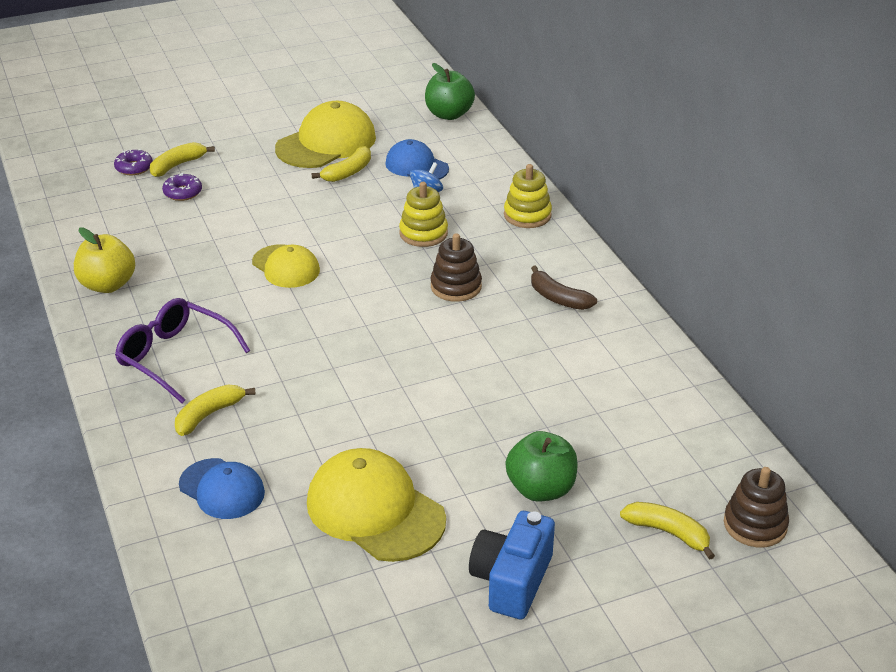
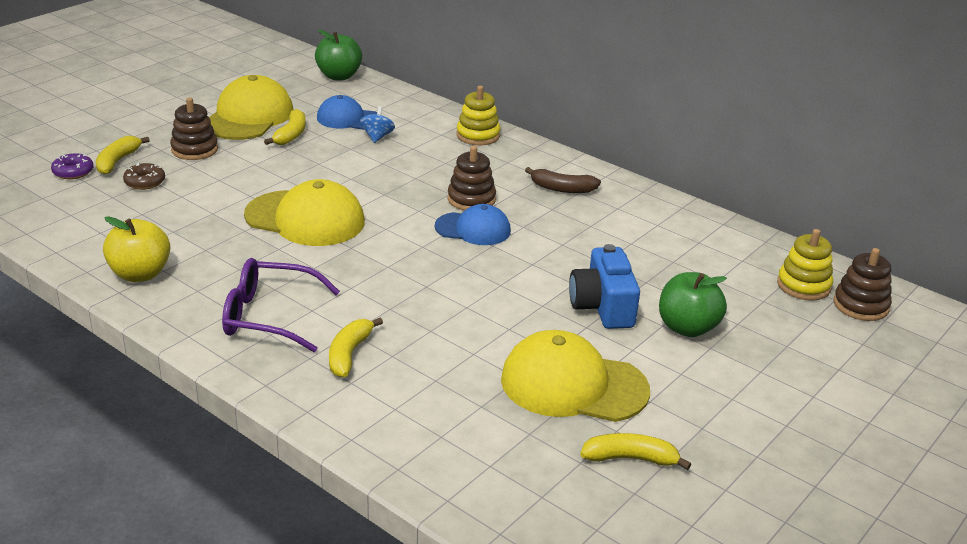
camera: 30 degrees left, 5 degrees down
purple donut [162,173,202,201] -> brown donut [123,163,165,190]
blue cap [179,458,265,519] -> blue cap moved to [435,204,511,245]
yellow cap [252,244,320,288] -> yellow cap [244,179,365,246], size x1.61
yellow stacking toy [399,182,448,247] -> yellow stacking toy moved to [777,229,833,301]
blue camera [469,511,555,619] -> blue camera moved to [569,244,640,329]
yellow banana [620,502,715,560] -> yellow banana moved to [580,433,691,470]
none -> brown stacking toy [170,98,218,160]

